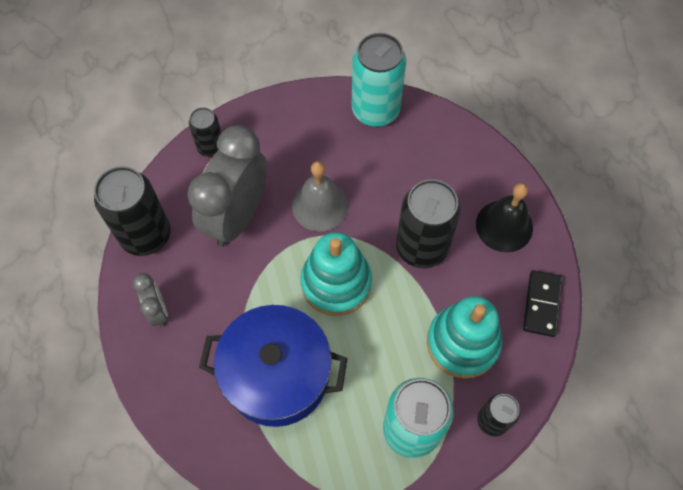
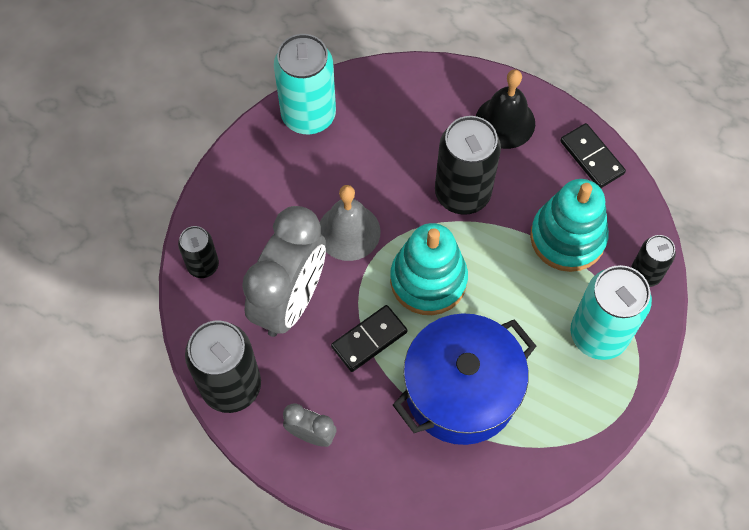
camera: 45 degrees left, 0 degrees up
grey clock [188,125,267,247] -> grey clock turned 135 degrees counterclockwise [242,206,326,337]
none -> black domino [331,305,407,372]

